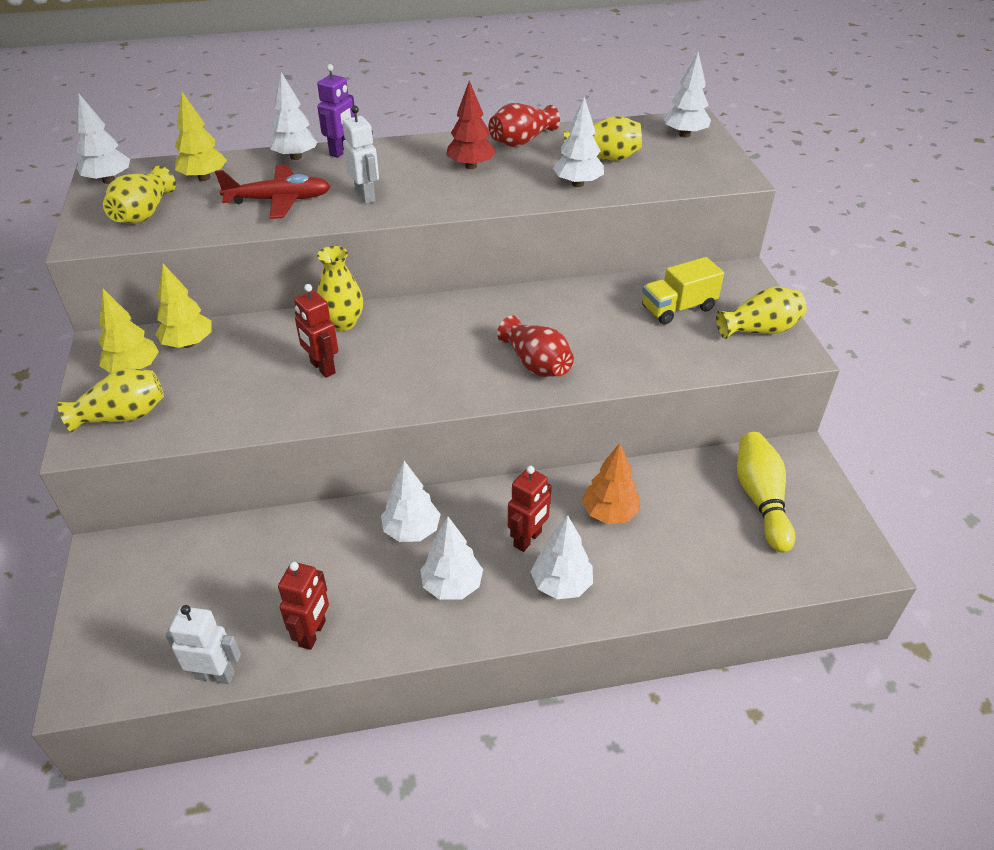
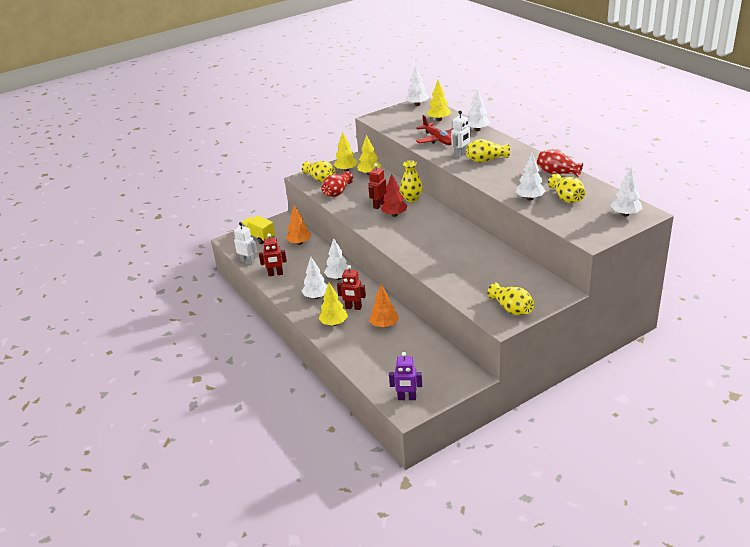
camera: 70 degrees right, 10 degrees down
yellow vase [103,166,176,224] -> yellow vase moved to [466,139,510,163]
white robot [166,605,241,684] -> white robot turned 45 degrees counterclockwise [234,222,257,265]
purple robot [317,64,355,158] -> purple robot moved to [389,352,422,400]
red tree [446,81,496,169] -> red tree moved to [381,174,407,217]
red vase [497,316,574,377] -> red vase moved to [321,171,353,197]
white tree [531,515,593,599] -> yellow tree [319,283,348,326]
yellow truck [642,257,724,325] -> yellow truck moved to [242,215,275,244]
yellow bowling pin [737,432,795,553] -> none
none -> orange tree [286,205,311,245]

